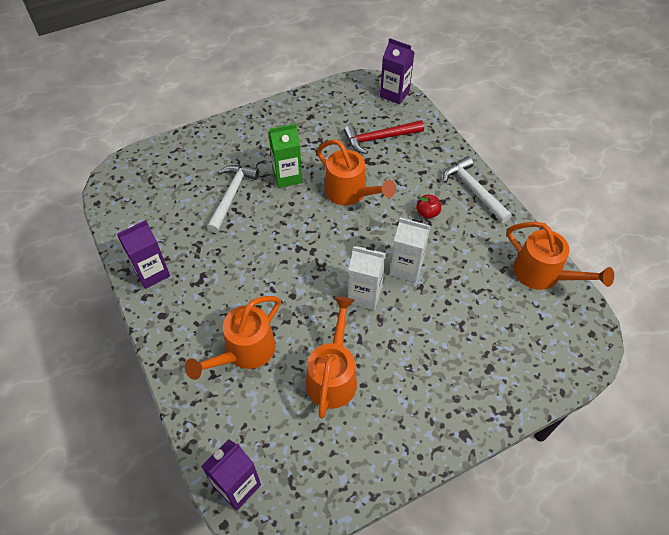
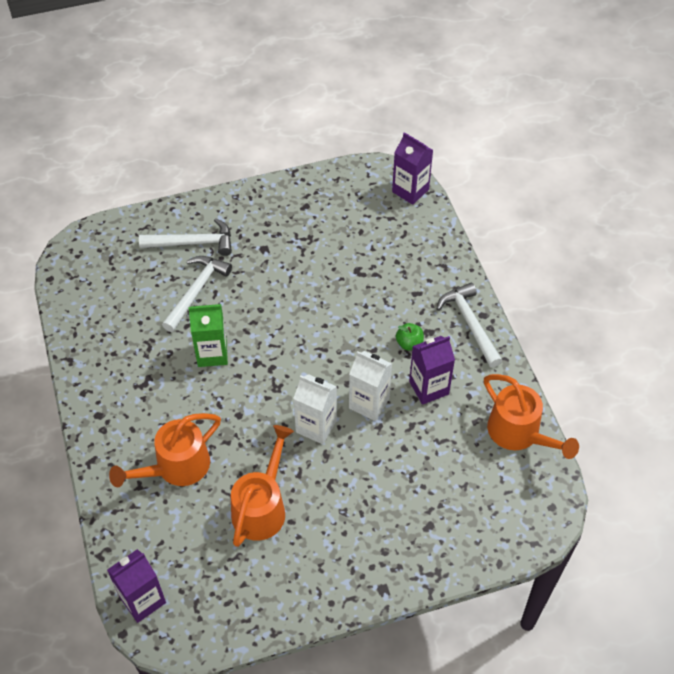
camera: 10 degrees right, 0 degrees up
purple carton [117,220,170,289] -> purple carton moved to [409,336,455,405]
green carton [268,124,302,188] -> green carton moved to [188,304,228,367]
orange watering can [317,139,396,205] -> none
red hammer [344,120,424,154] -> none
red apple [416,195,441,219] -> green apple [396,323,424,351]
none -> white hammer [139,219,232,256]

